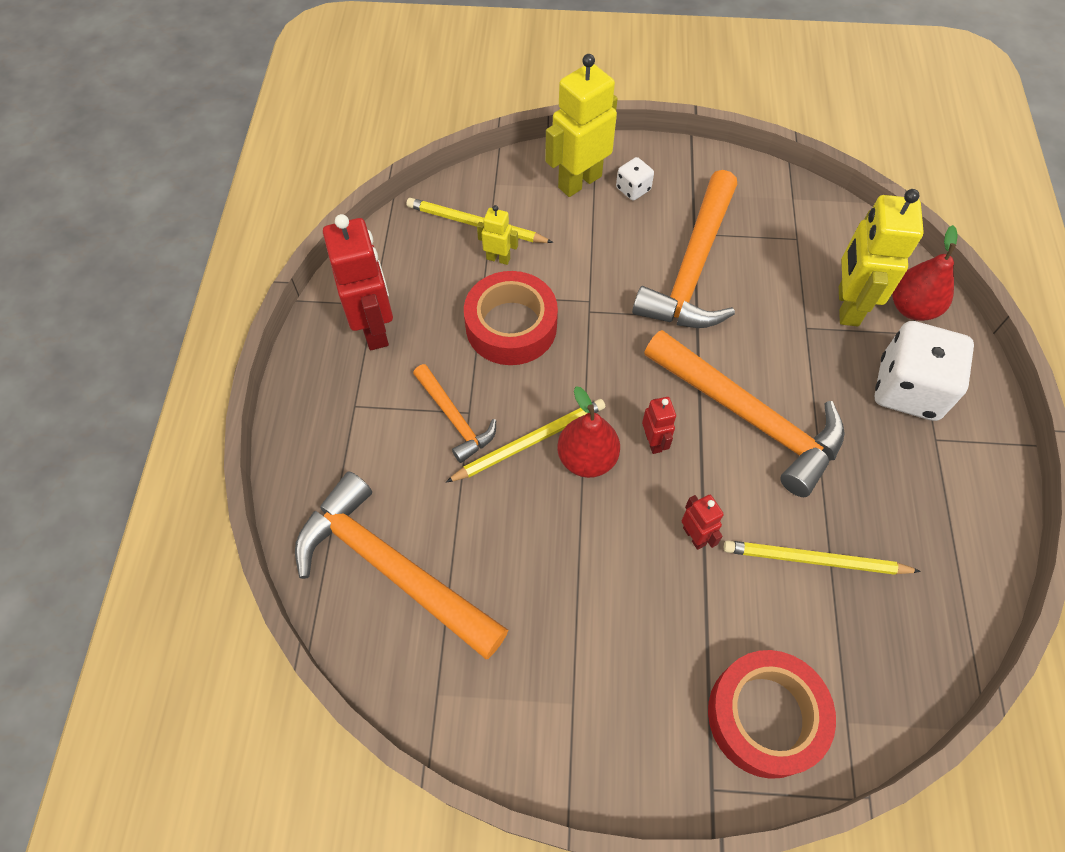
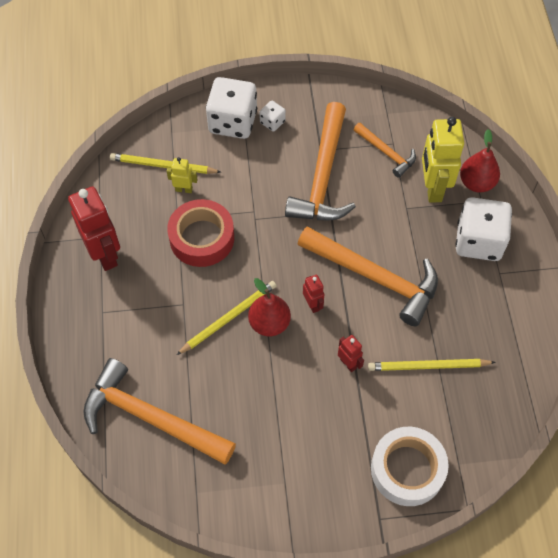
camera: 10 degrees left, 0 degrees up
orange hammer [413,364,496,463] -> orange hammer moved to [353,123,416,178]
yellow robot [545,54,618,197] -> white dice [206,77,257,139]
red tape [708,650,836,779] -> white tape [371,427,449,506]

